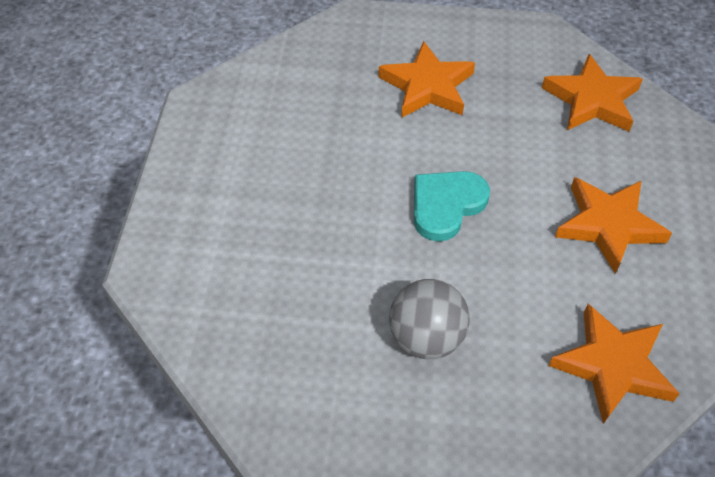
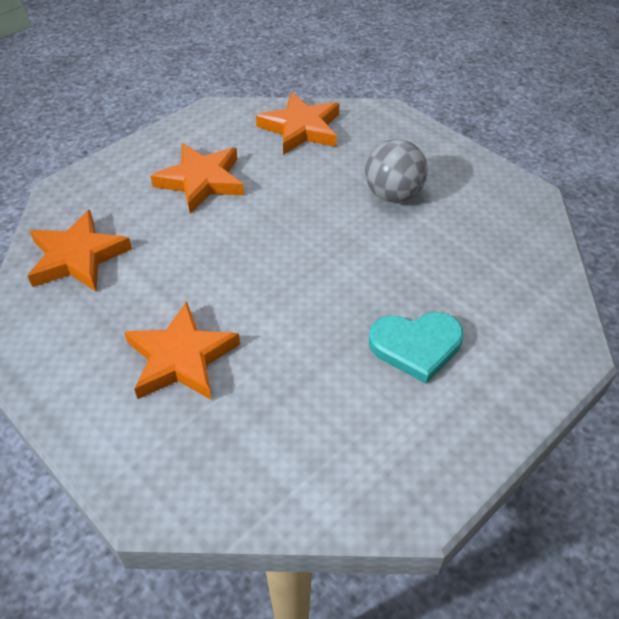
camera: 140 degrees left, 5 degrees down
turquoise heart [414,171,490,241] -> turquoise heart moved to [369,312,464,384]

